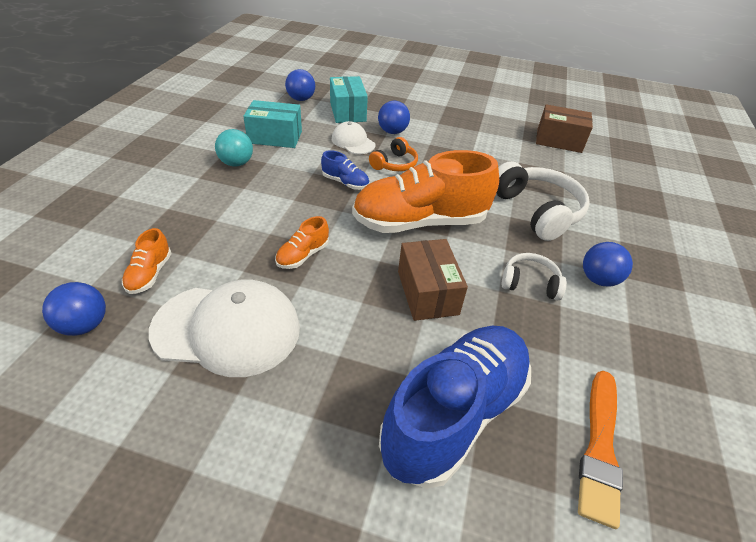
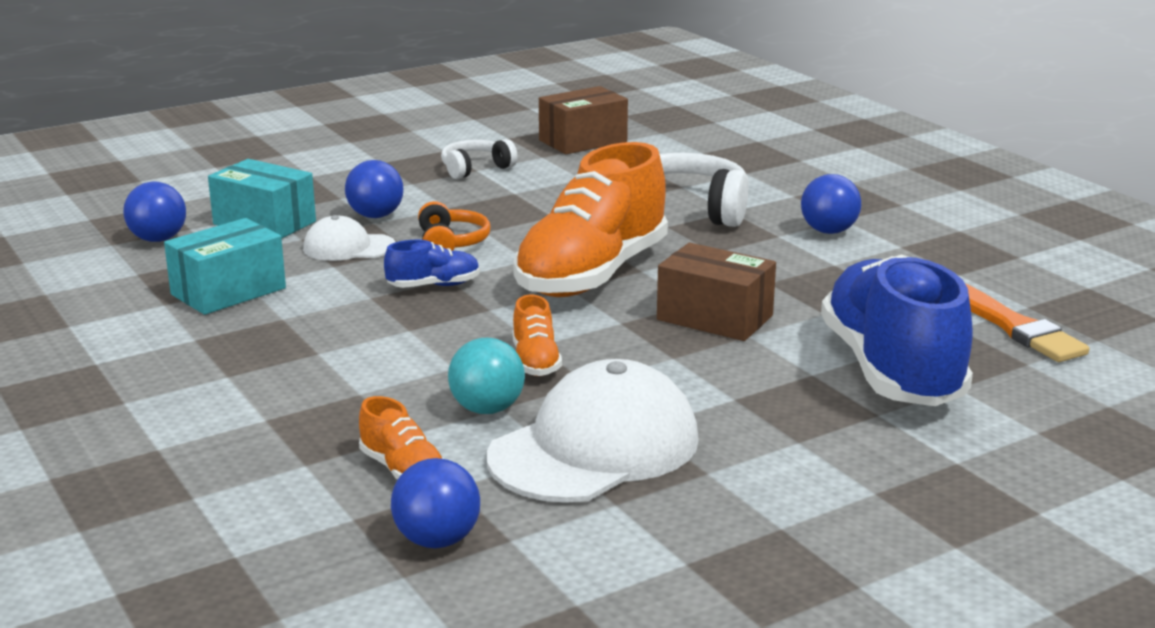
camera: 45 degrees left, 20 degrees down
turquoise ball [215,129,253,166] -> turquoise ball moved to [448,338,525,414]
white headphones [501,253,567,300] -> white headphones moved to [441,139,518,179]

